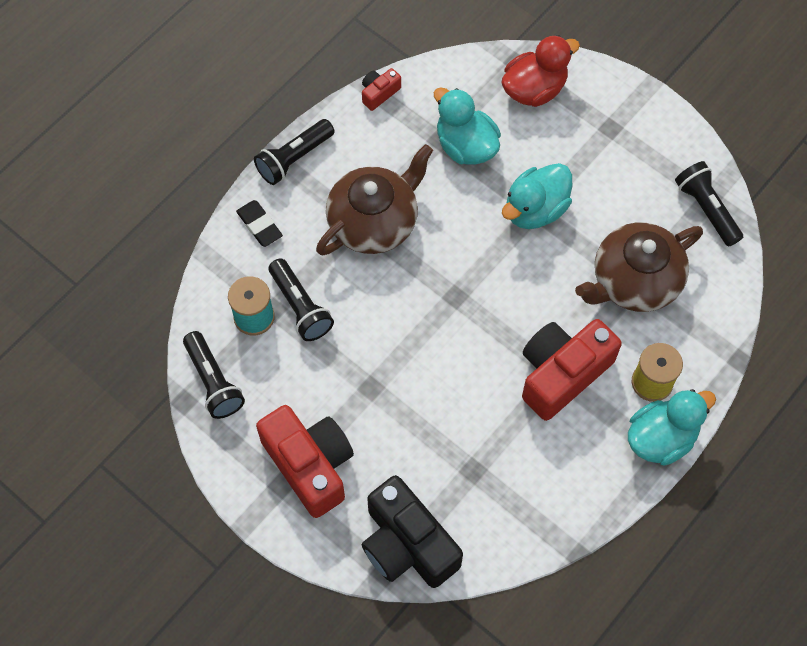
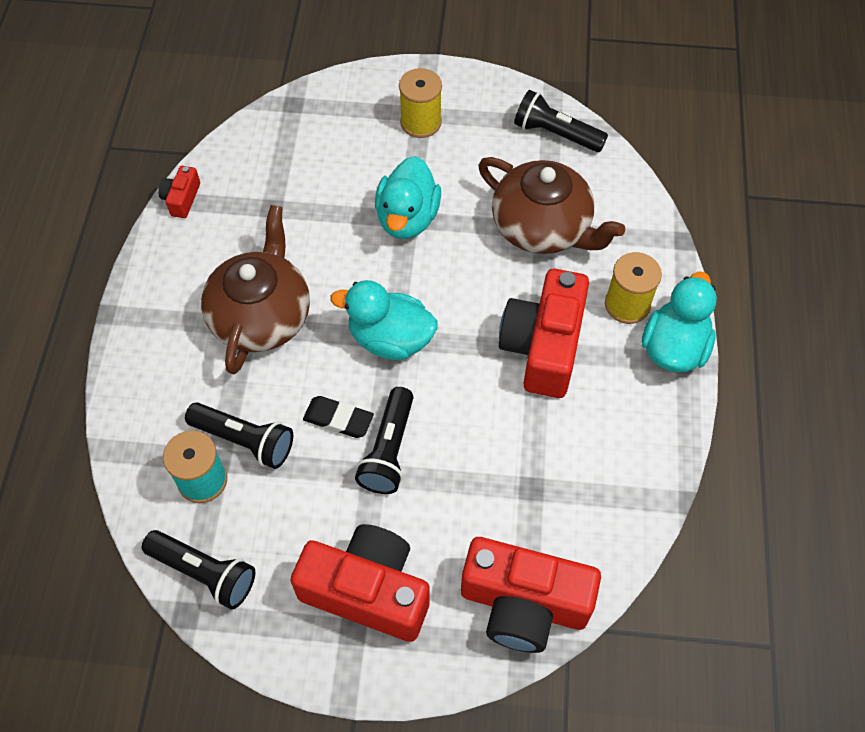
camera: 35 degrees left, 5 degrees down
black eraser [236,200,283,247] -> black eraser moved to [303,396,374,438]
black flashlight [254,119,335,185] -> black flashlight moved to [355,387,414,494]
black camera [362,475,463,588] -> red camera [461,537,601,653]
turquoise duck [434,87,501,165] -> turquoise duck moved to [331,280,438,360]
red duck [501,35,580,107] -> none
brown teapot [575,222,703,312] -> brown teapot turned 75 degrees counterclockwise [478,157,625,254]
none -> yellow spool [399,68,442,138]

